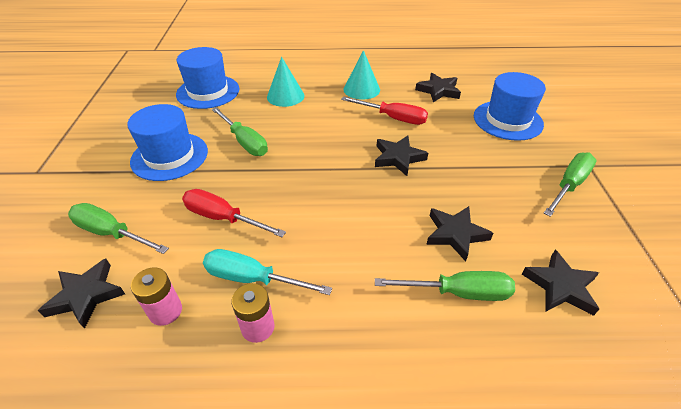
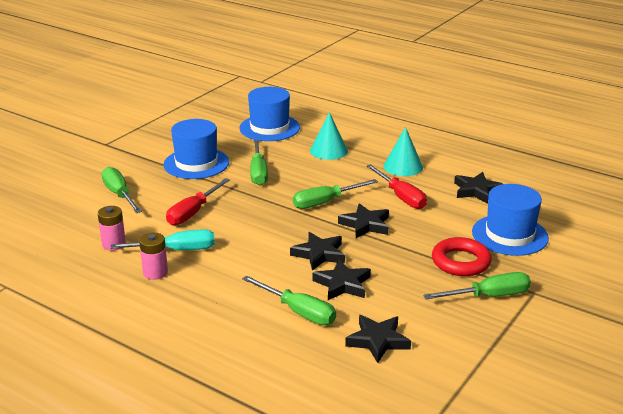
camera: 35 degrees right, 15 degrees down
black star [38,259,125,329] -> black star moved to [290,232,345,271]
red screwdriver [182,189,286,237] -> red screwdriver turned 120 degrees counterclockwise [166,178,230,226]
turquoise screwdriver [203,249,332,295] -> turquoise screwdriver turned 120 degrees clockwise [110,229,215,250]
none -> green screwdriver [293,179,378,209]
none -> red ring [432,237,492,276]

